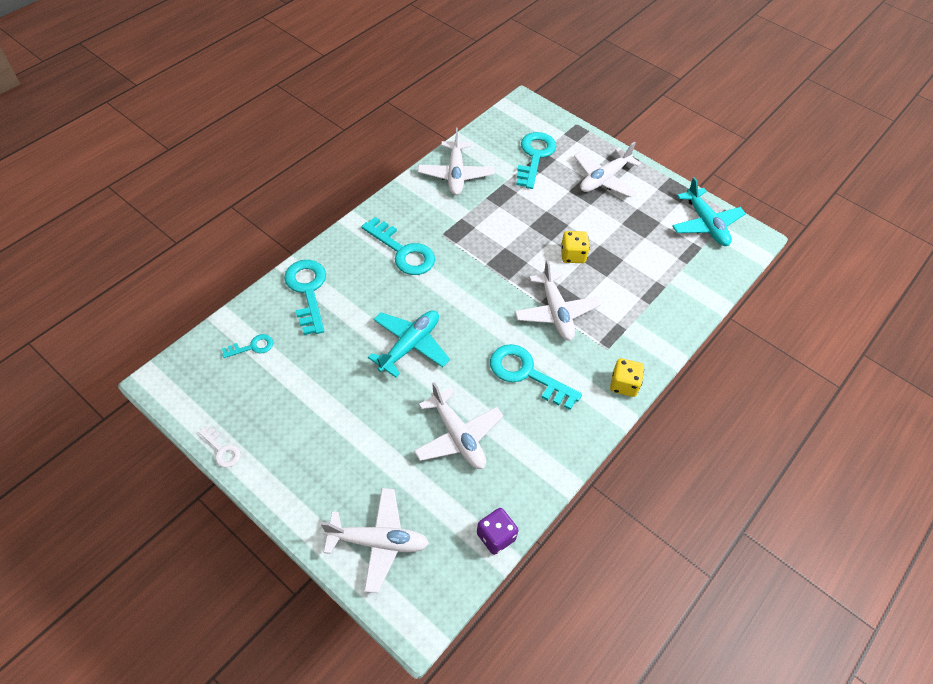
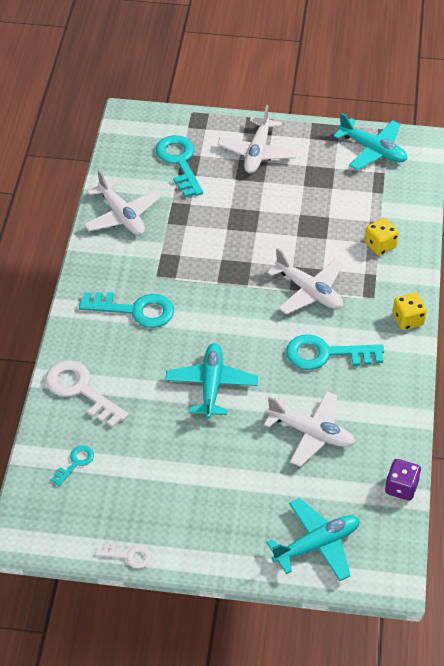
camera: 30 degrees left, 5 degrees down
turquoise key [284,260,326,335] -> white key [45,360,128,428]
white plane [321,488,429,593] -> turquoise plane [266,498,360,581]
yellow dice [561,231,590,263] -> yellow dice moved to [365,218,399,256]

